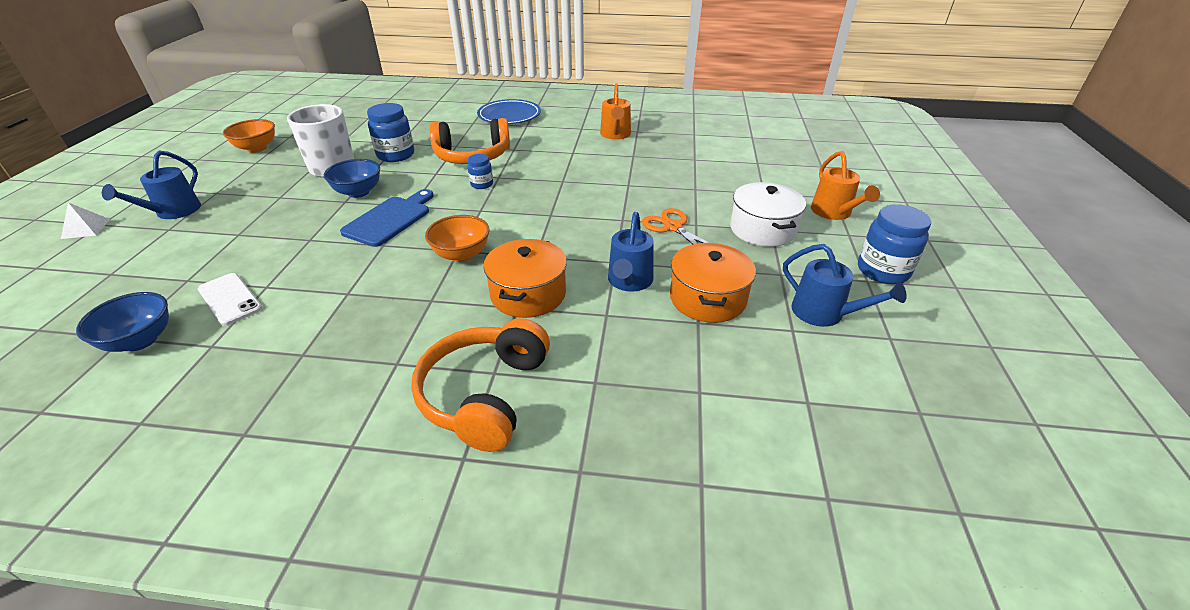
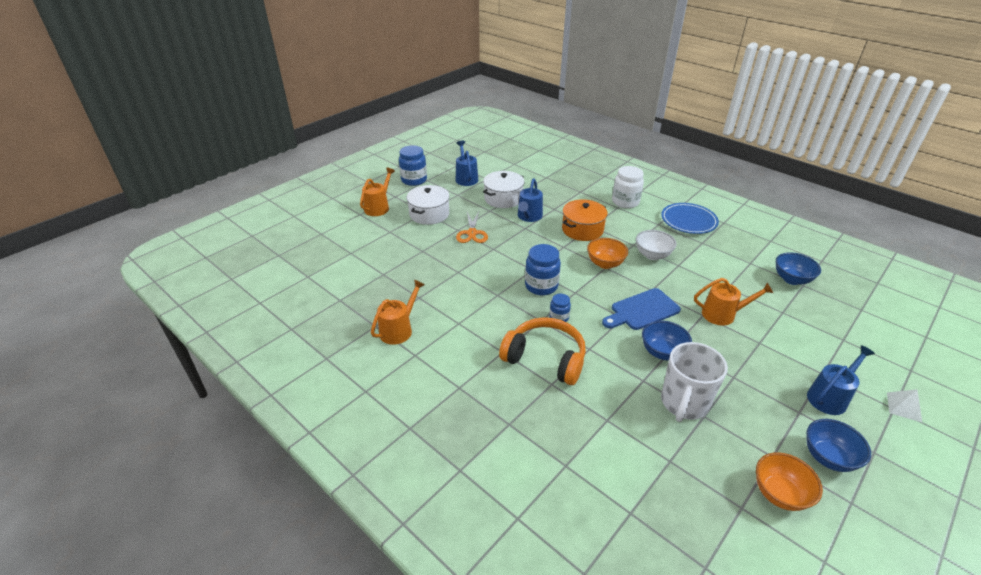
camera: 145 degrees left, 0 degrees up
white phone [198,273,262,326] -> none
blue jar [367,103,414,162] -> blue jar moved to [525,244,561,295]
orange headphones [411,318,550,452] -> white jar [612,166,644,209]
blue plate [477,99,541,124] -> blue plate moved to [661,203,719,234]
blue watering can [608,212,654,292] -> blue watering can turned 150 degrees clockwise [518,178,543,222]
orange pot [670,243,756,323] -> white pot [483,171,524,208]
none -> white bowl [636,230,677,260]
none -> orange watering can [694,278,773,326]
none -> blue bowl [806,419,871,472]

